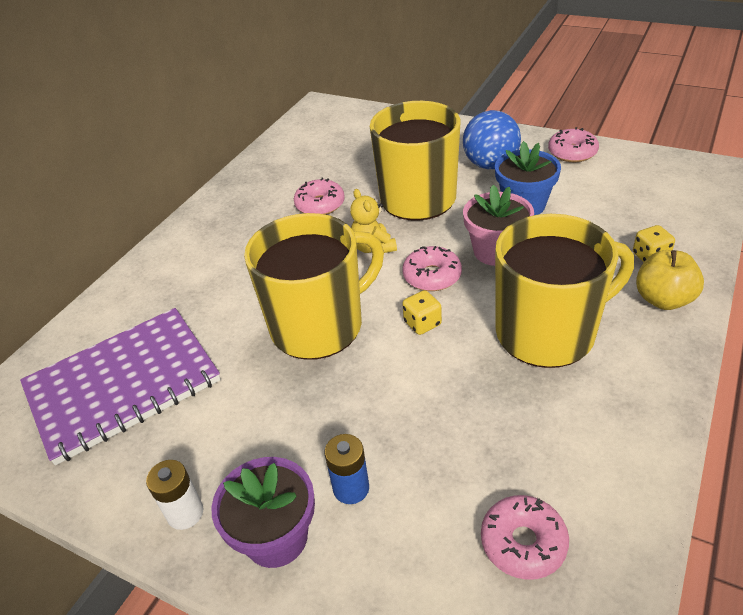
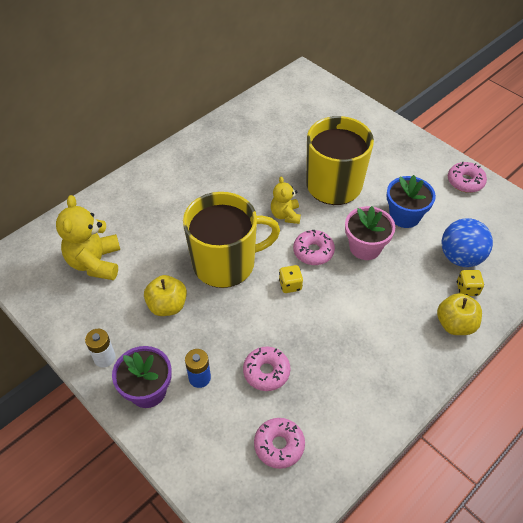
camera: 15 degrees right, 10 degrees up
purple notebook [20,308,221,465] -> yellow teddy bear [56,195,120,280]
pink donut [294,178,345,215] -> pink donut moved to [243,347,290,391]
blue ball [463,110,521,169] -> blue ball moved to [442,218,493,267]
yellow mug [495,214,634,368] -> none
none -> yellow apple [144,275,187,316]

